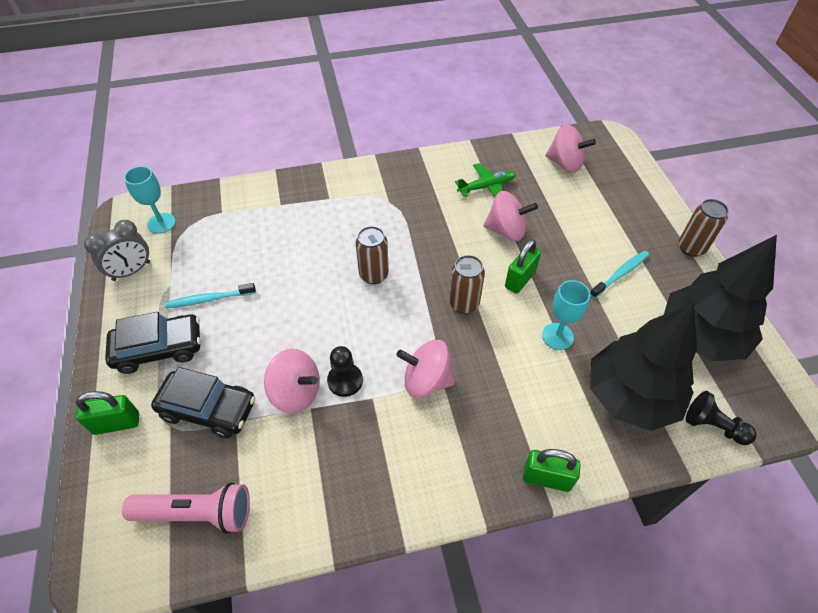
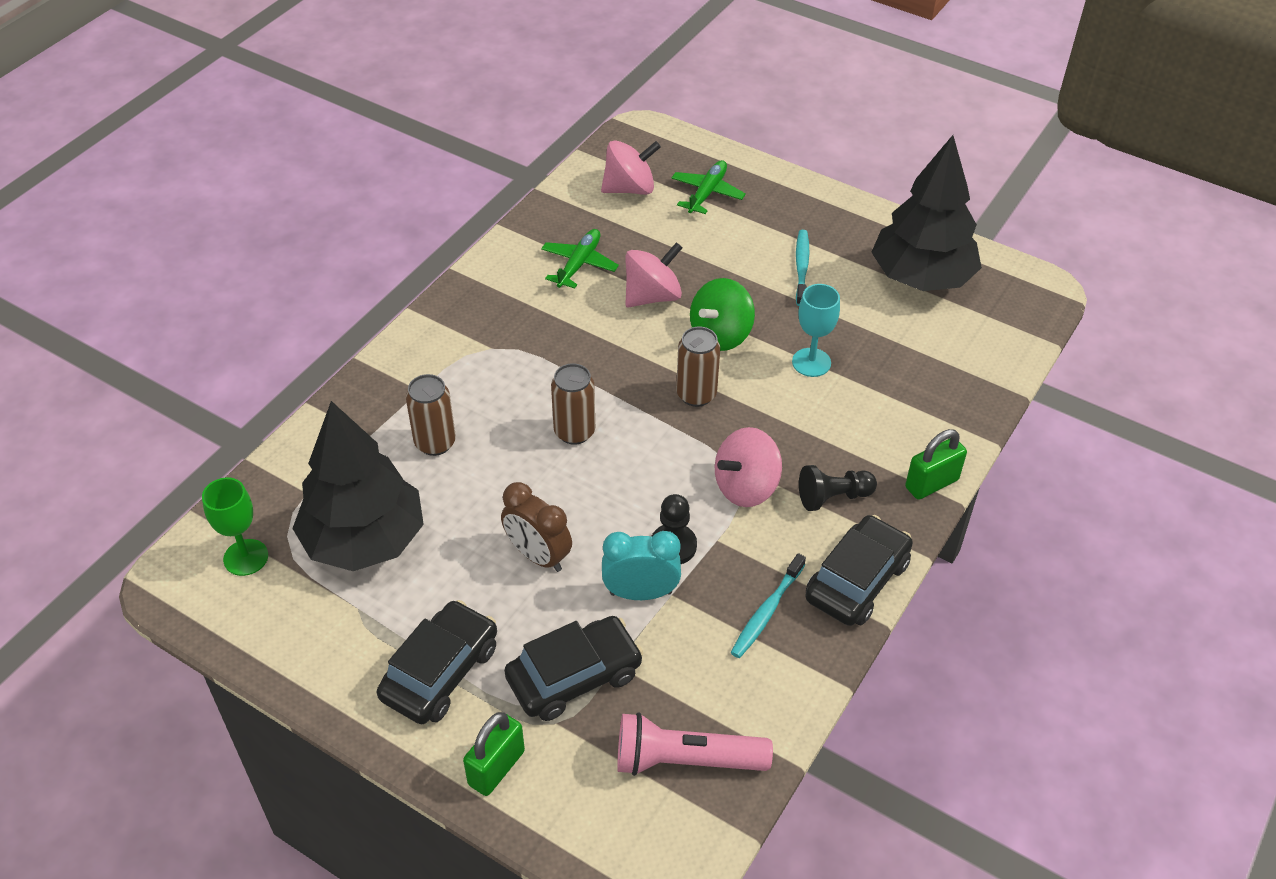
camera: 45 degrees left, 5 degrees down
grey clock [84,220,150,281] -> none
pink flashlight [122,482,250,534] -> pink flashlight turned 135 degrees counterclockwise [617,712,773,776]
turquoise goblet [124,166,176,234] -> green goblet [202,477,268,576]
turquoise toothbrush [165,283,256,308] -> turquoise toothbrush moved to [731,553,806,658]
pink spinning top [264,349,320,414] -> turquoise clock [602,531,681,600]
green padlock [505,239,541,294] -> green spinning top [690,278,755,351]
black tree [590,303,697,431] -> black tree moved to [292,401,424,571]
brown can [679,199,729,257] -> brown can moved to [406,374,456,456]
black pawn [686,391,757,445] -> black pawn moved to [799,465,877,511]
none -> brown clock [501,482,572,572]
none -> green plane [671,160,746,214]
none -> black car [805,515,913,626]

